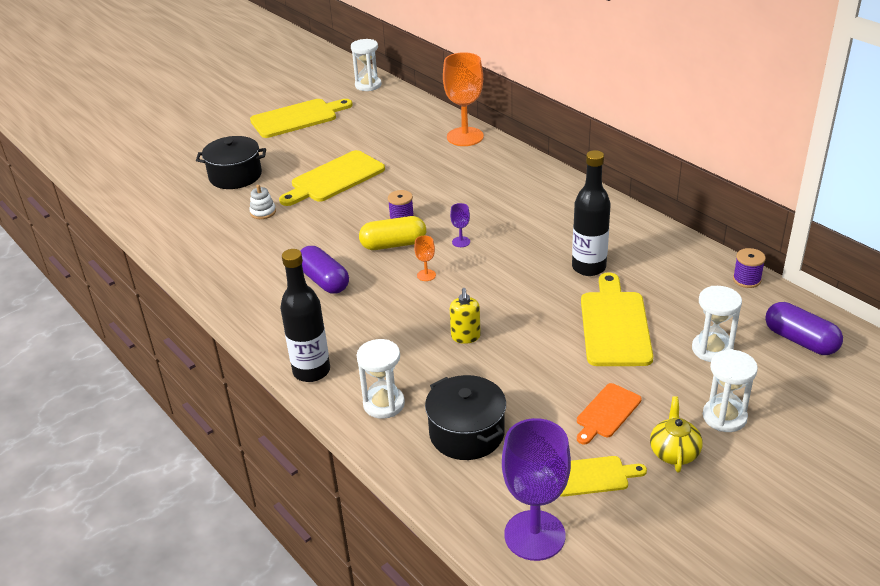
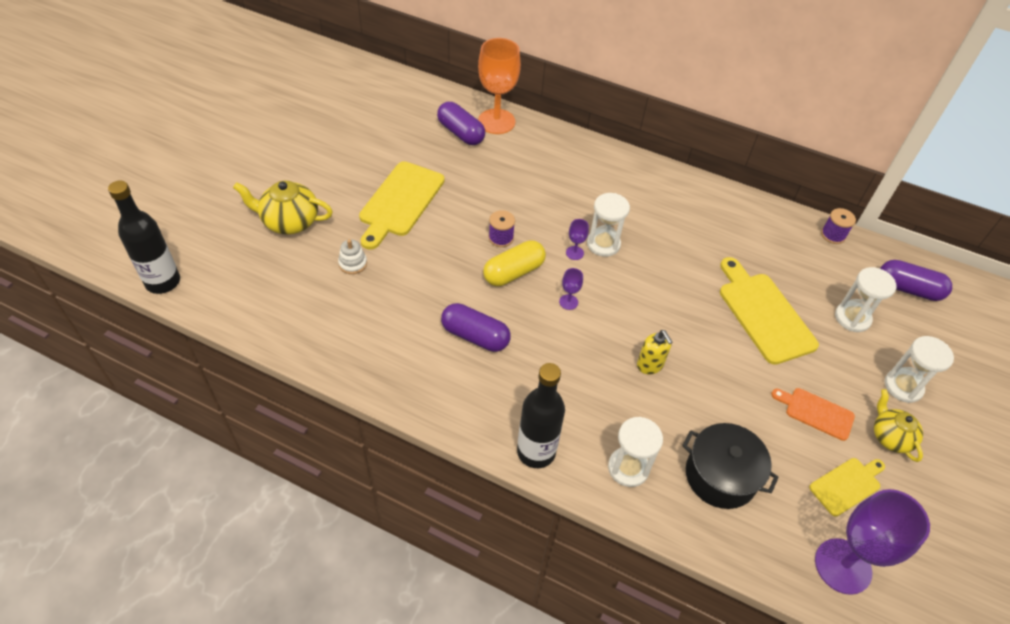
camera: 30 degrees left, 15 degrees up
black pot [196,136,266,189] -> yellow teapot [233,181,333,235]
yellow cutting board [250,99,353,138] -> none
white hourglass [351,39,382,91] -> white hourglass moved to [587,193,630,257]
orange goblet [414,236,436,281] -> purple goblet [559,268,583,310]
black bottle [572,150,611,276] -> black bottle moved to [108,181,180,294]
orange cutting board [577,383,642,444] -> orange cutting board turned 105 degrees clockwise [771,388,855,441]
none -> purple capsule [437,102,485,145]

